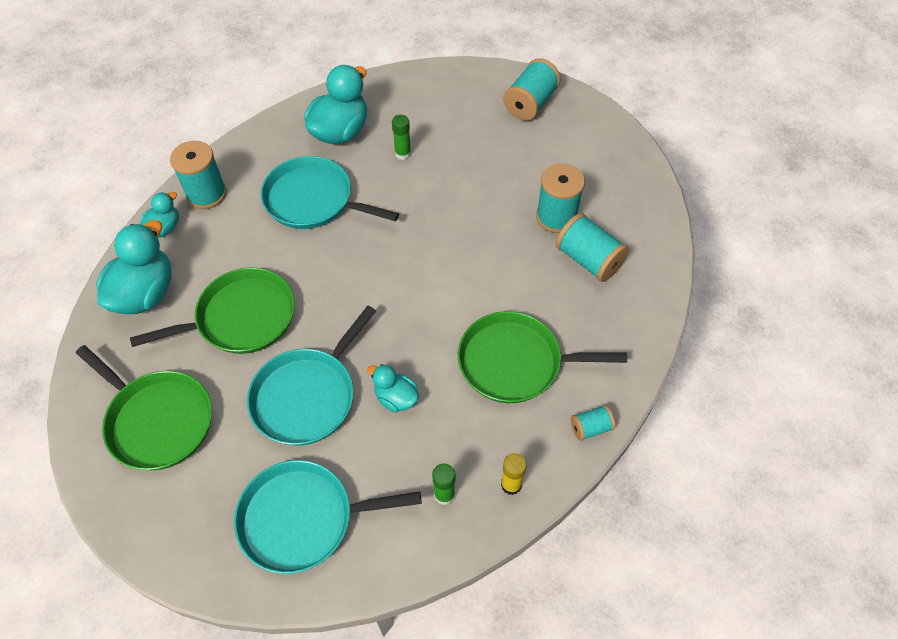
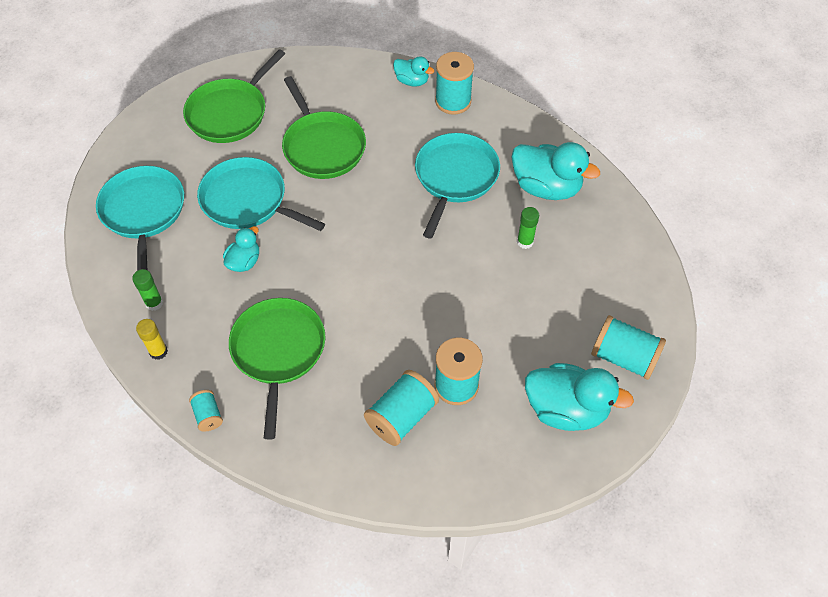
camera: 85 degrees right, 0 degrees up
turquoise duck [96,220,172,314] -> turquoise duck moved to [525,363,634,431]

